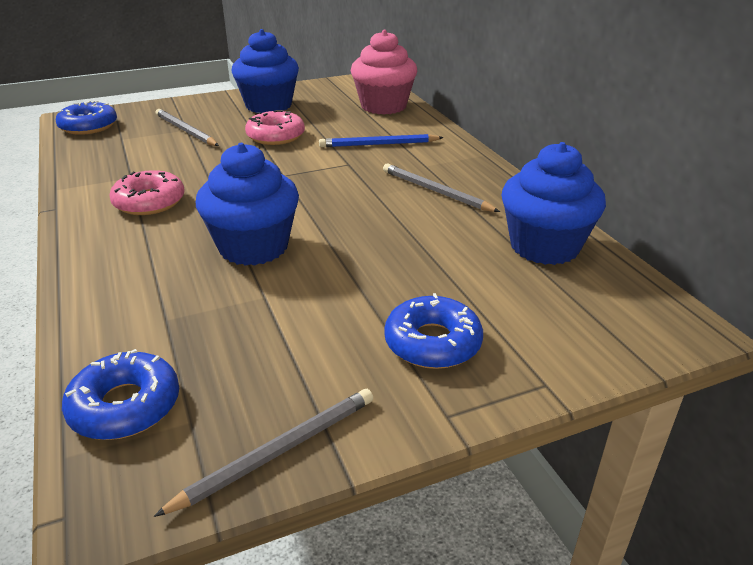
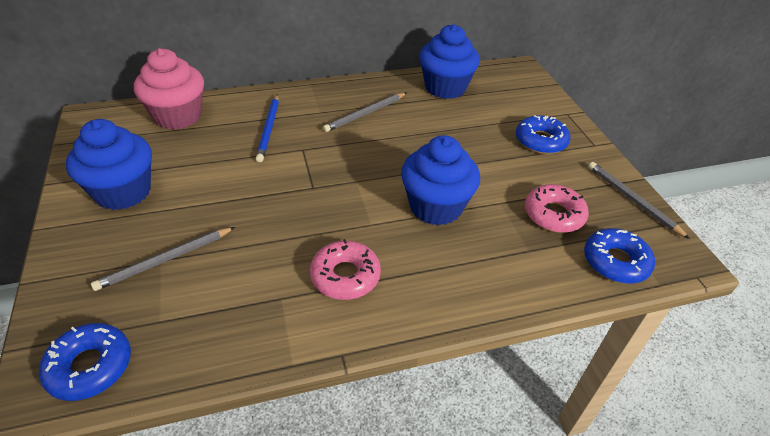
camera: 85 degrees left, 10 degrees up
pink donut [245,110,305,145] -> pink donut moved to [525,184,589,233]

